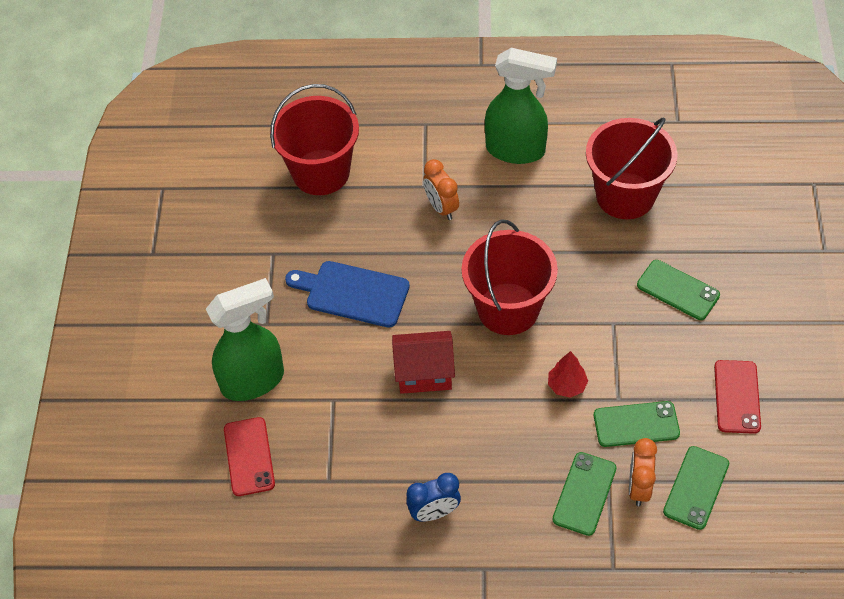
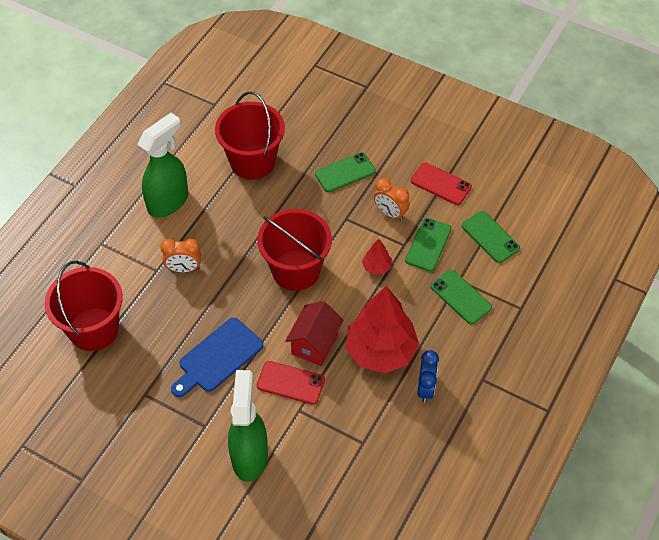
camera: 65 degrees left, 0 degrees up
red phone [224,417,275,496] -> red phone moved to [257,361,325,405]
orange clock [629,438,657,506] -> orange clock moved to [374,178,410,221]
none -> red tree [345,286,419,373]

